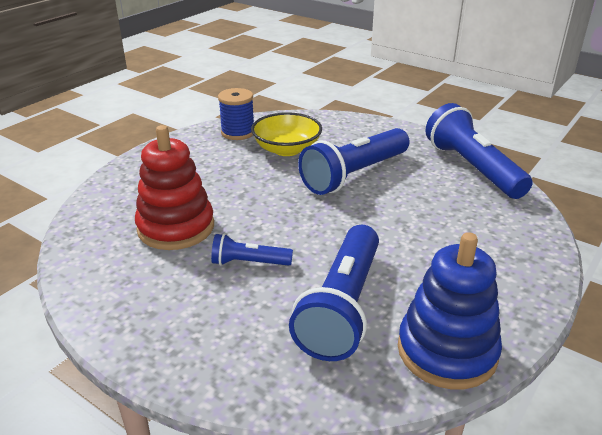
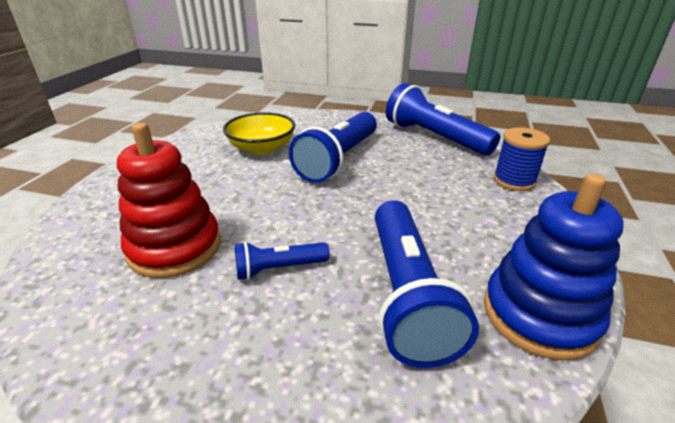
camera: 20 degrees left, 0 degrees up
blue spool [218,88,254,140] -> blue spool moved to [493,127,550,191]

